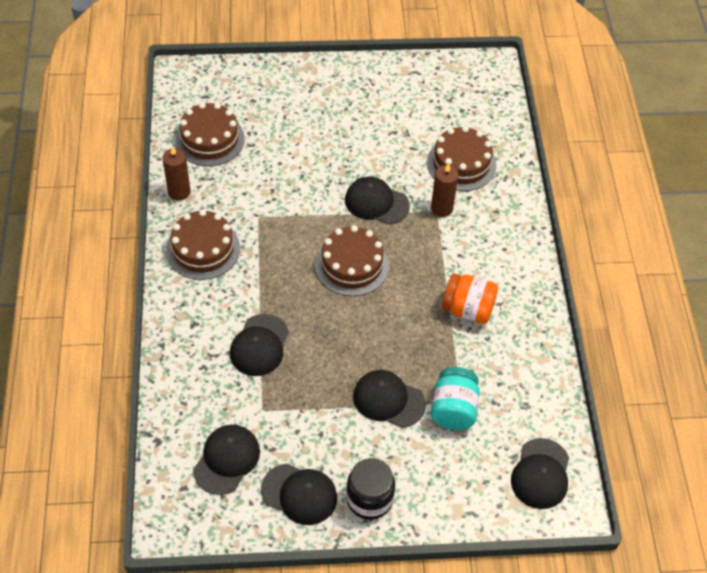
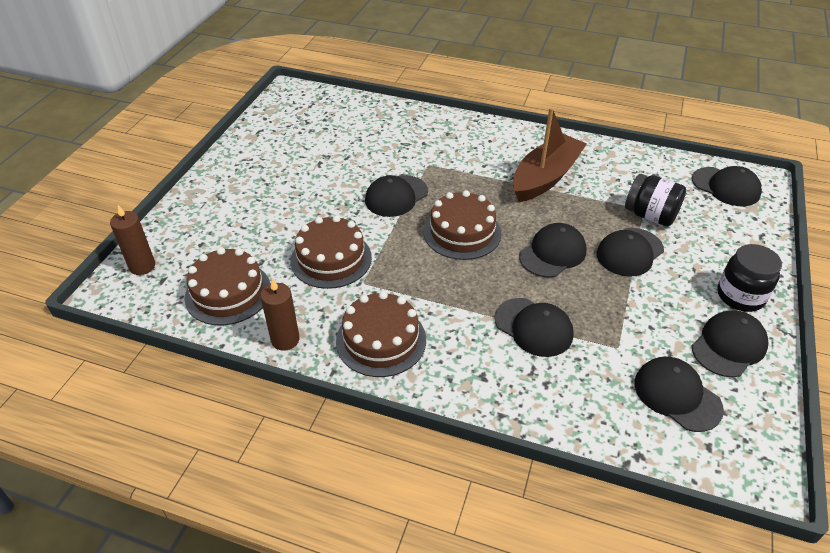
camera: 65 degrees left, 10 degrees down
brown cake [427,126,496,191] -> brown cake moved to [291,215,372,289]
brown candle [431,163,459,217] -> brown candle moved to [110,205,155,275]
turquoise jar [431,367,480,430] -> black jar [625,174,686,226]
orange jar [442,273,498,324] -> brown boat [513,107,587,202]
none -> black cap [519,223,586,277]

